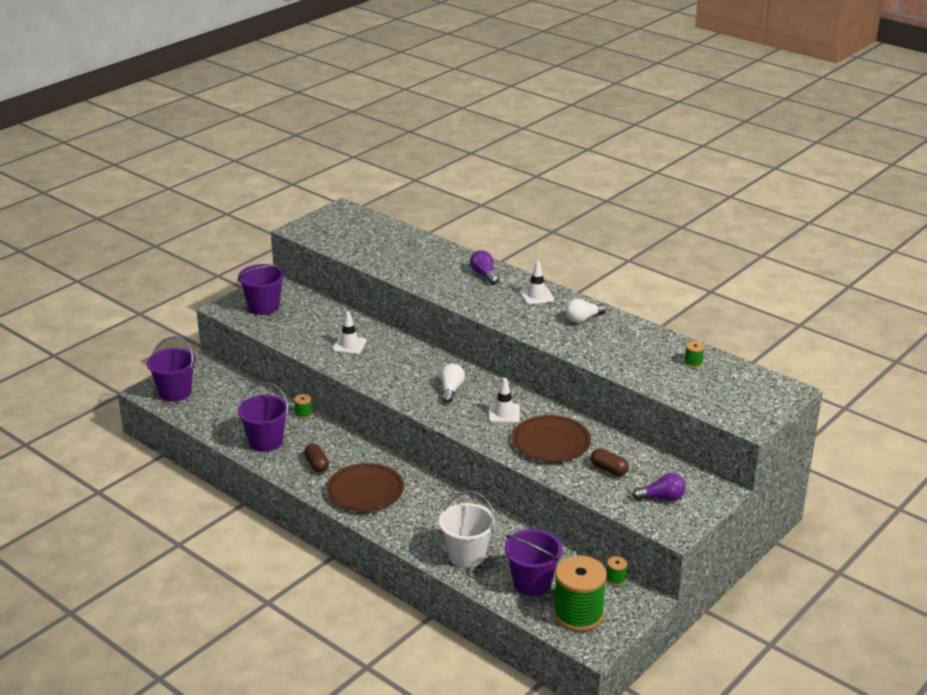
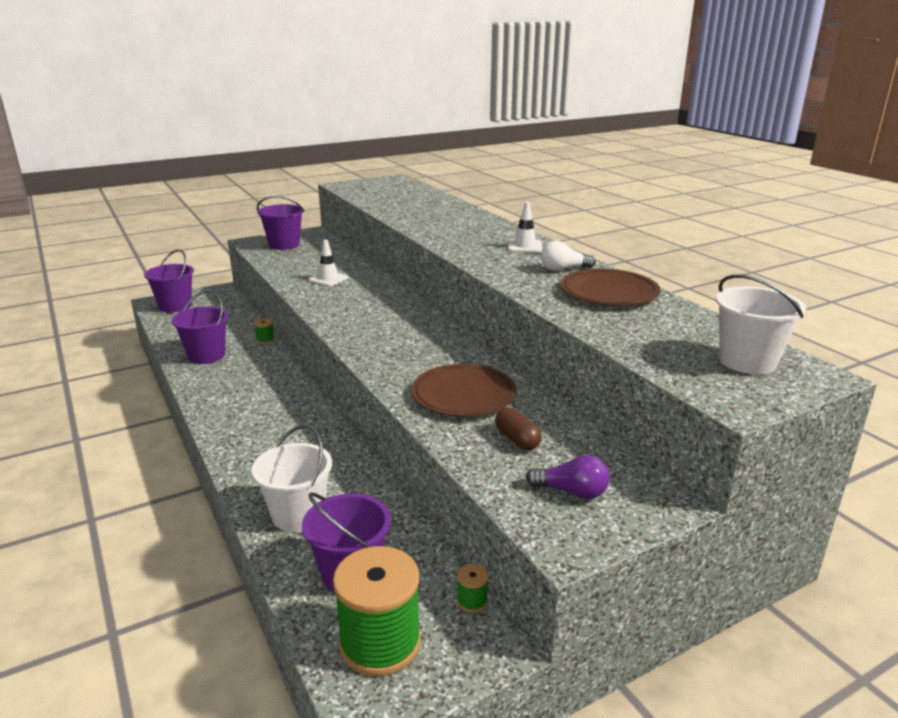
camera: 20 degrees right, 5 degrees down
brown capsule [304,443,329,473] -> none
brown plate [326,463,404,512] -> brown plate moved to [560,269,661,306]
white light bulb [440,364,465,403] -> none
purple light bulb [470,250,499,284] -> none
white traffic cone [489,378,520,423] -> none
green spool [684,341,705,368] -> none
none -> white bucket [716,275,806,375]

